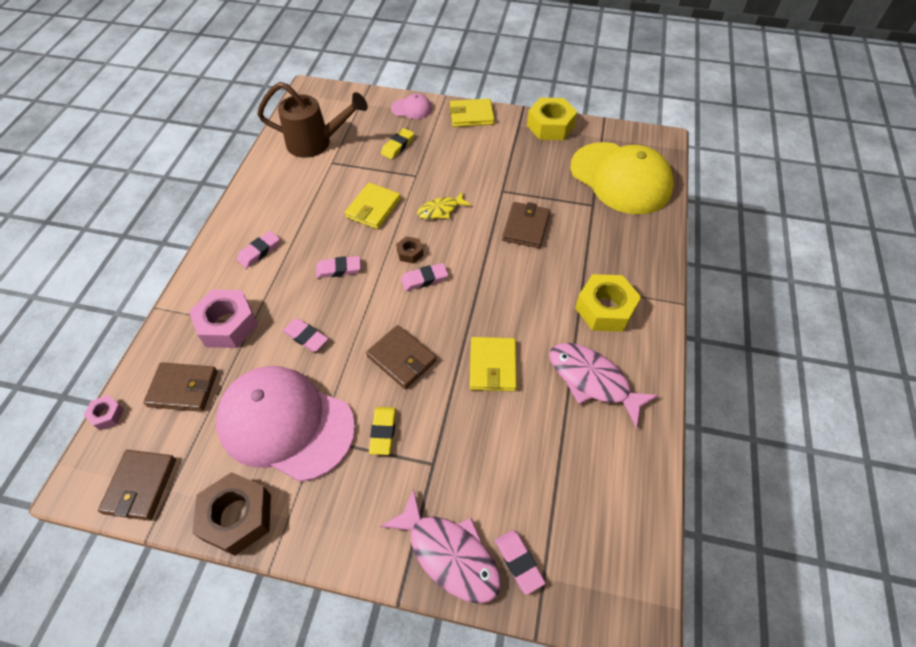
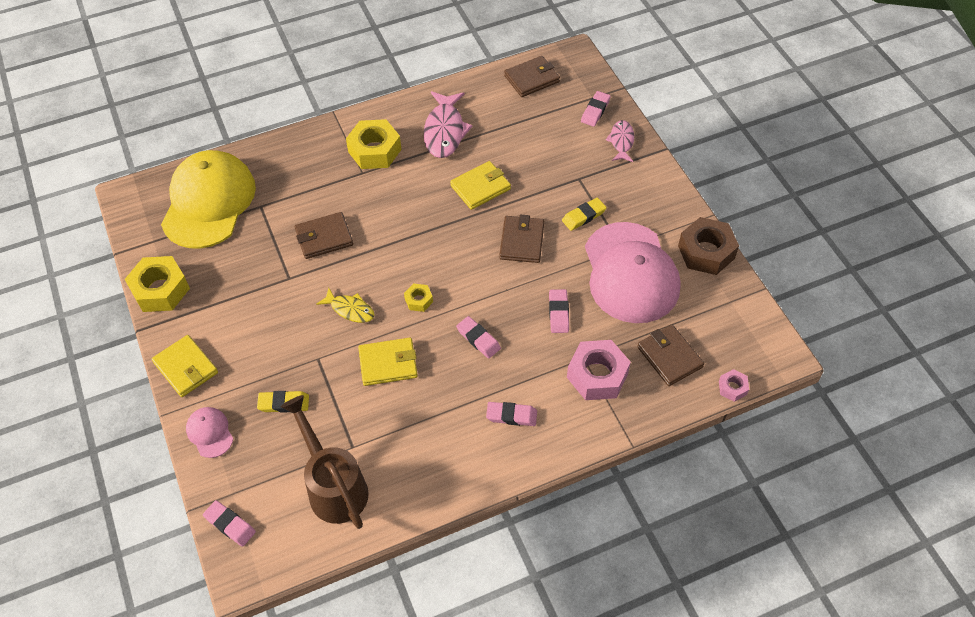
camera: 125 degrees left, 0 degrees up
brown wallet [98,450,176,521] -> brown wallet moved to [504,56,560,97]
pink fish [380,488,501,604] -> pink fish [606,120,634,162], size x0.59
brown nut [396,236,423,264] -> yellow nut [404,284,433,312]
pink eraser [401,263,448,291] -> pink eraser moved to [203,500,256,547]

